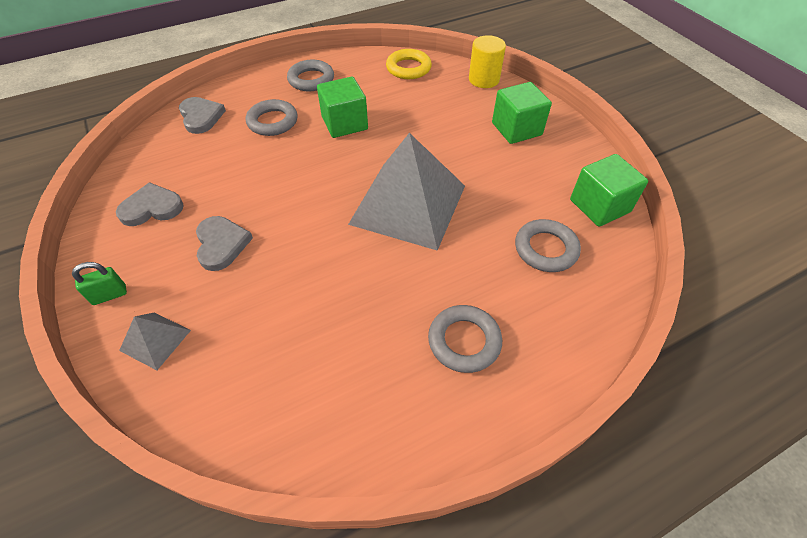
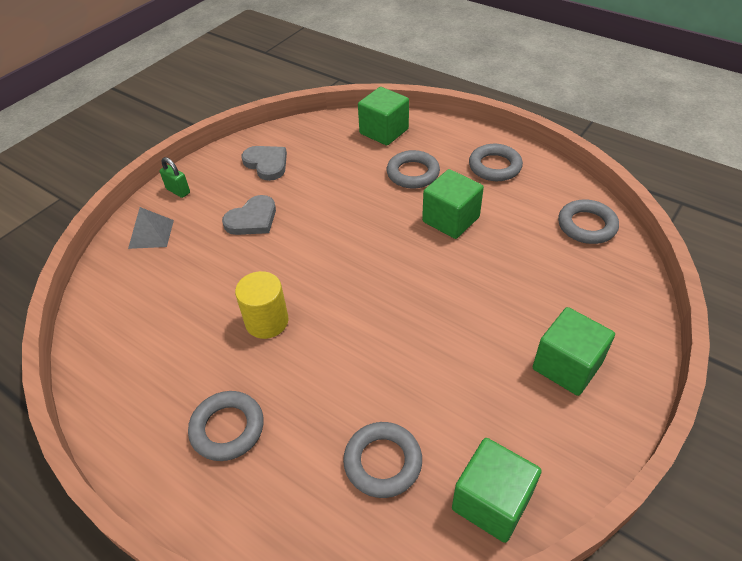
camera: 65 degrees right, 5 degrees down
grey heart [179,97,226,134] -> green cube [358,87,409,145]
grey pyramid [348,133,465,251] -> none
yellow ring [386,49,432,79] -> grey ring [558,199,619,244]
yellow cylinder [469,35,506,88] -> yellow cylinder moved to [235,271,289,339]

